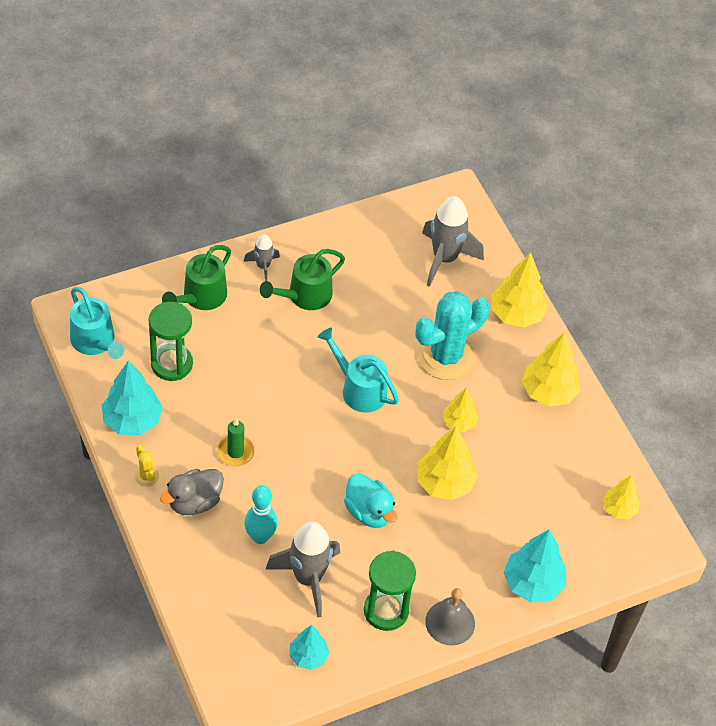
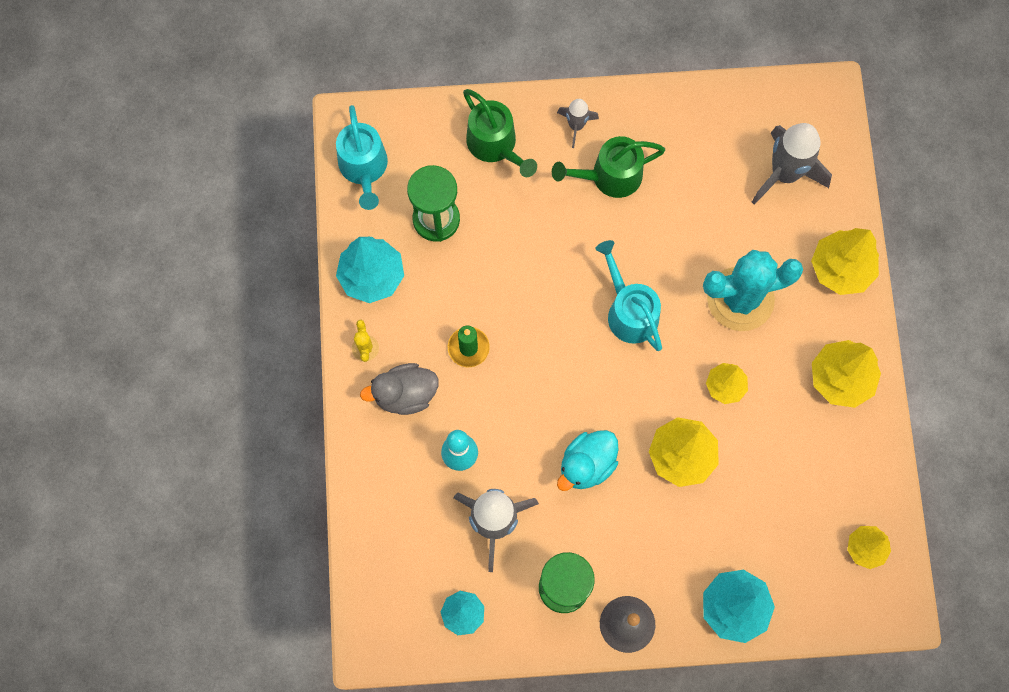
camera: 25 degrees right, 20 degrees up
green watering can [162,245,231,310] -> green watering can turned 90 degrees counterclockwise [463,89,537,177]
turquoise duck [344,473,397,528] -> turquoise duck turned 60 degrees clockwise [557,430,618,491]

